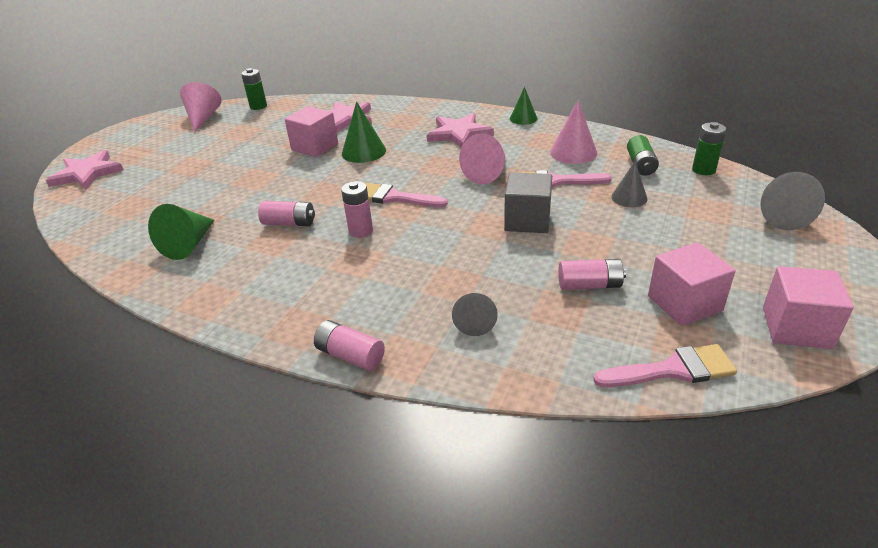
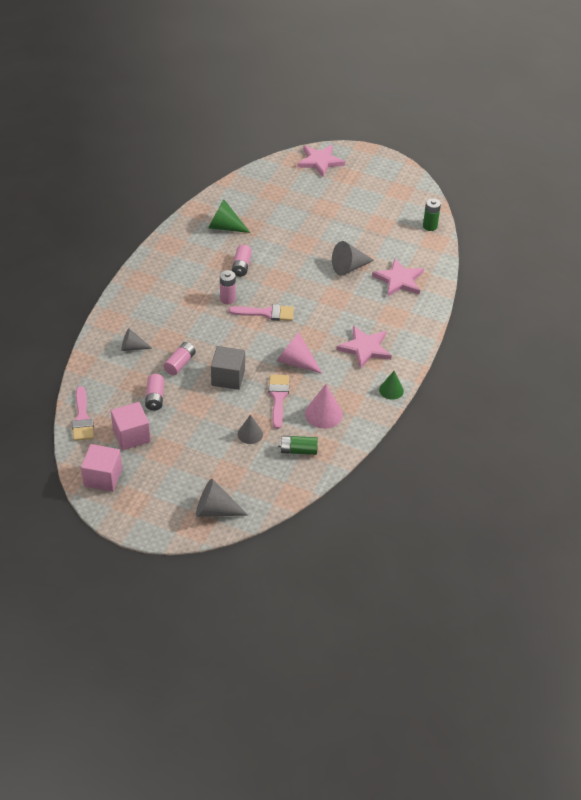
camera: 85 degrees right, 10 degrees up
pink cone [180,82,222,132] -> none
pink cube [284,106,338,157] -> grey cone [332,241,374,276]
pink battery [314,320,385,371] -> pink battery moved to [164,342,196,375]
green cone [342,101,386,163] -> none
pink brush [365,183,448,207] -> pink brush turned 75 degrees clockwise [228,304,294,321]
green battery [692,122,726,175] -> none

